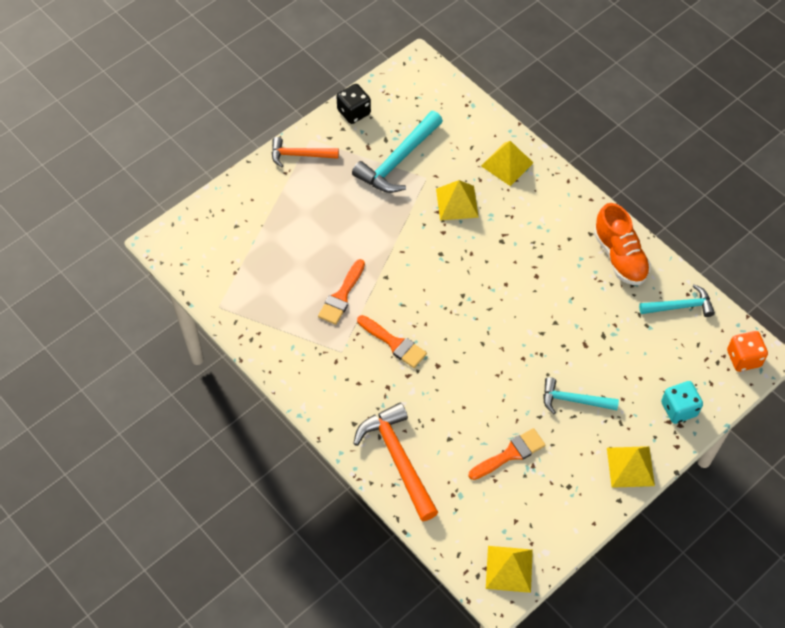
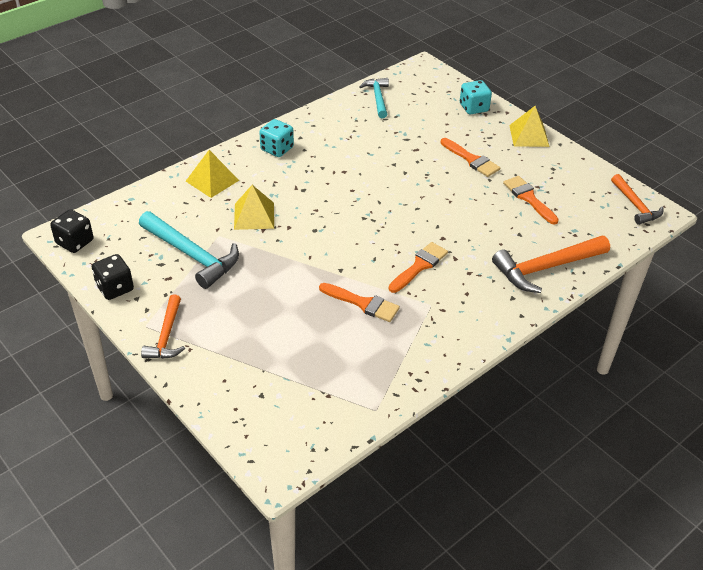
camera: 90 degrees left, 15 degrees down
yellow pyramid [486,546,533,593] -> orange hammer [611,174,664,225]
turquoise hammer [543,377,619,414] -> orange brush [441,138,500,177]
orange shoe [594,203,651,285] -> none
orange dice [727,331,768,372] -> none
none -> black dice [50,209,93,253]
none -> turquoise dice [259,119,294,157]

